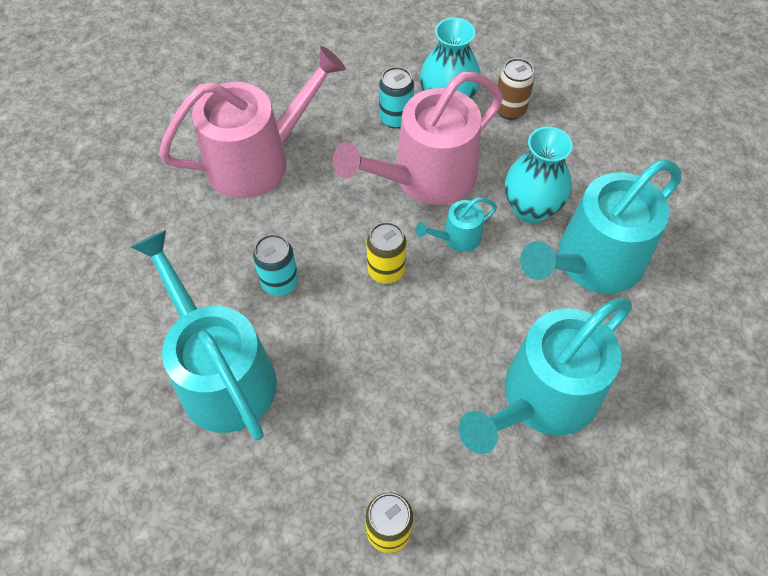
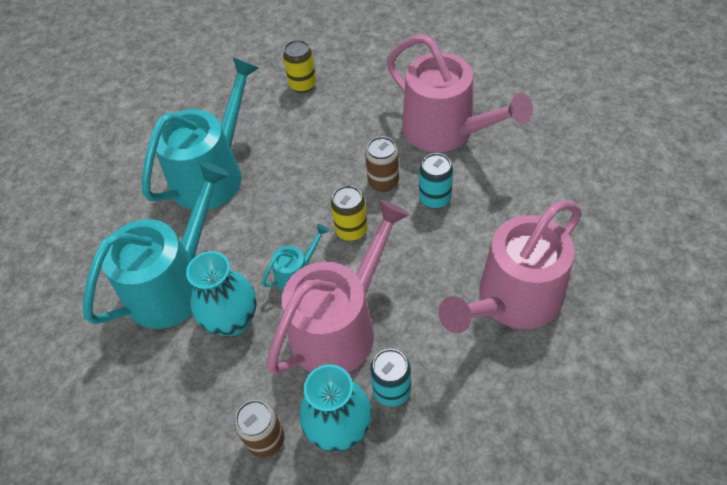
camera: 170 degrees right, 5 degrees down
turquoise watering can [131,230,277,440] -> pink watering can [387,35,533,152]
none -> brown can [365,136,399,192]

